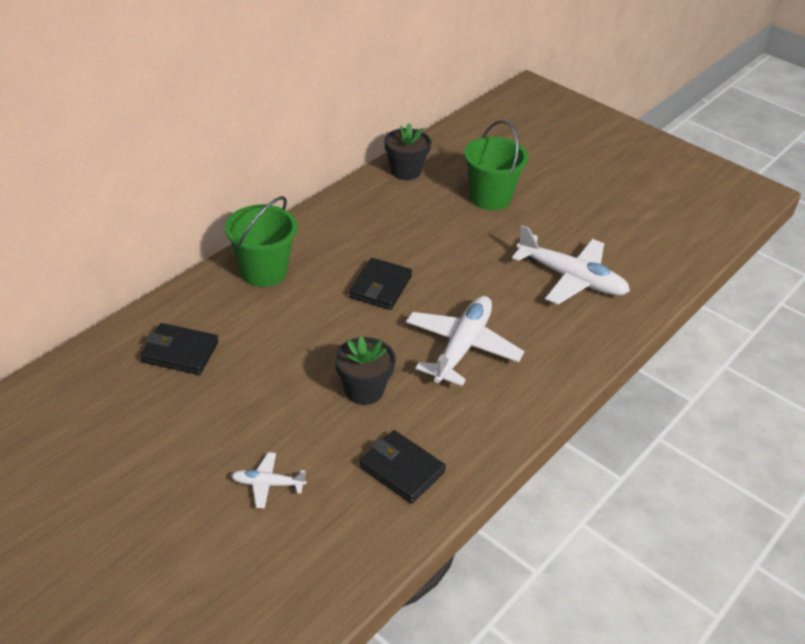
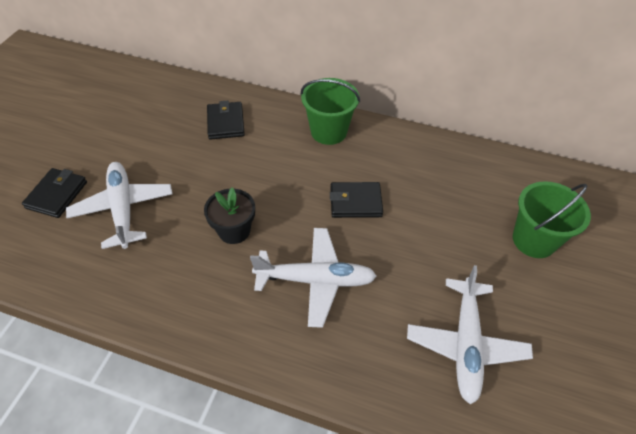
camera: 70 degrees right, 10 degrees up
white plane [231,452,306,509] -> white plane [66,162,172,249], size x2.04
black wallet [359,430,446,504] -> black wallet moved to [22,168,87,218]
black flower pot [384,123,431,180] -> none

